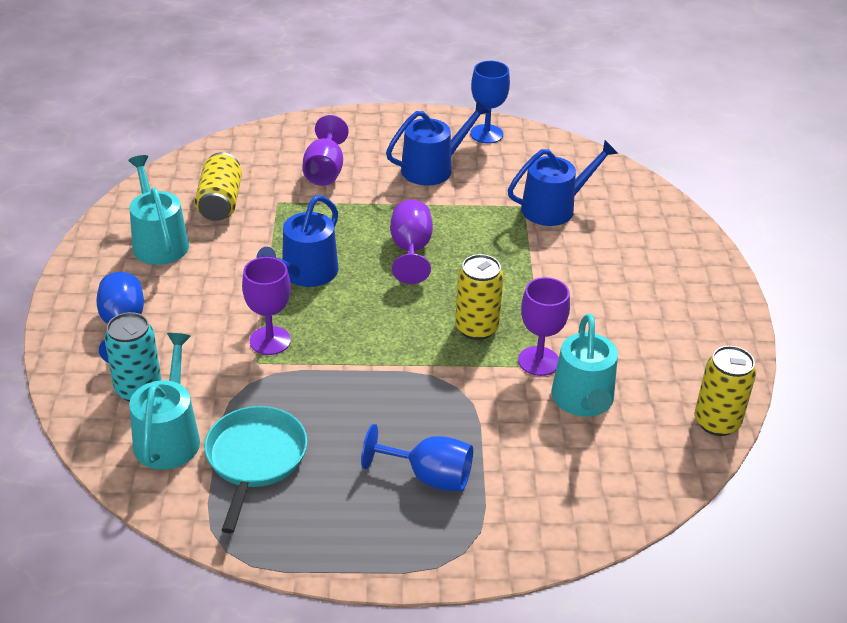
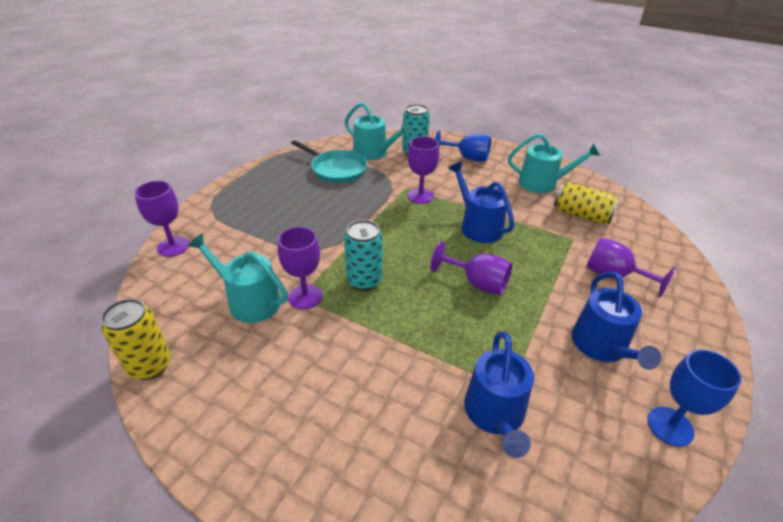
camera: 120 degrees right, 0 degrees up
blue goblet [361,424,473,492] -> none
yellow can [455,254,504,340] -> turquoise can [344,220,383,291]
none -> purple goblet [134,181,189,257]

